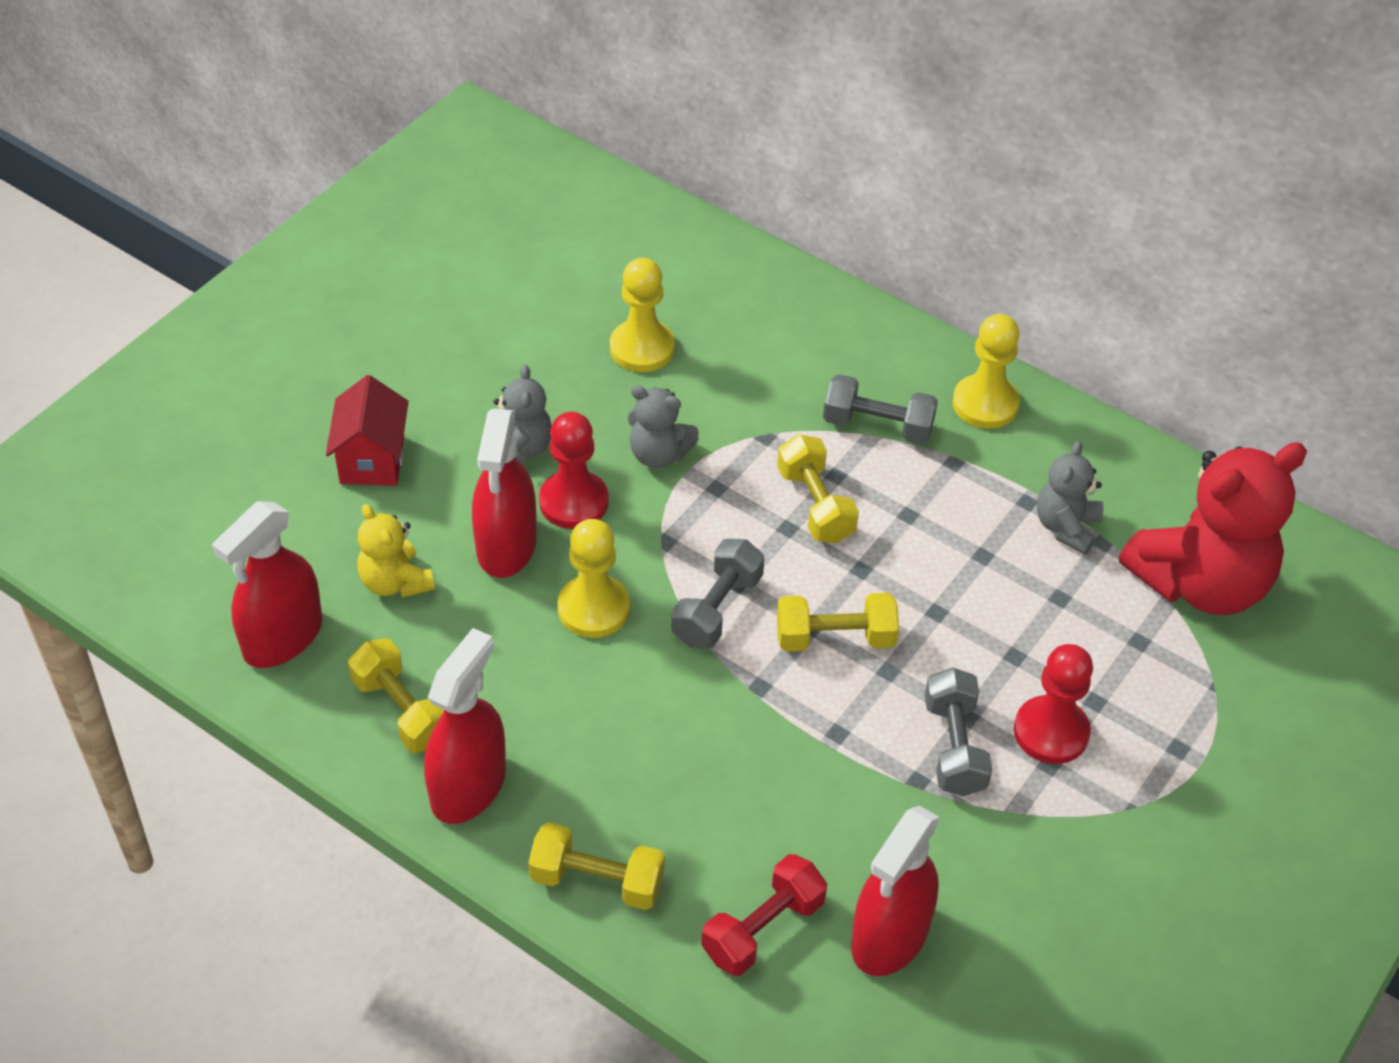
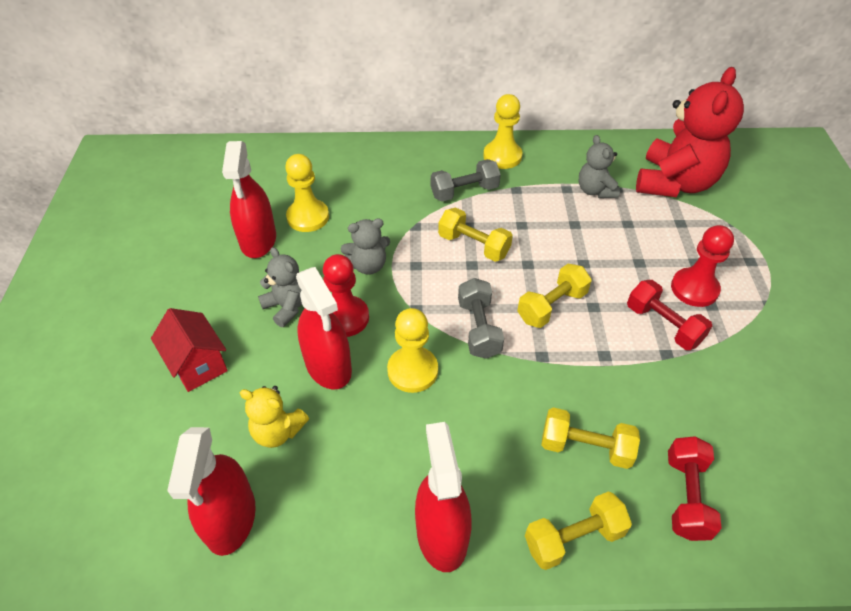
camera: 35 degrees left, 0 degrees up
yellow dumbbell [348,638,444,753] -> yellow dumbbell moved to [541,407,640,469]
red spray bottle [851,806,940,976] -> red spray bottle moved to [222,141,276,258]
grey dumbbell [925,667,993,796] -> red dumbbell [627,280,712,350]

